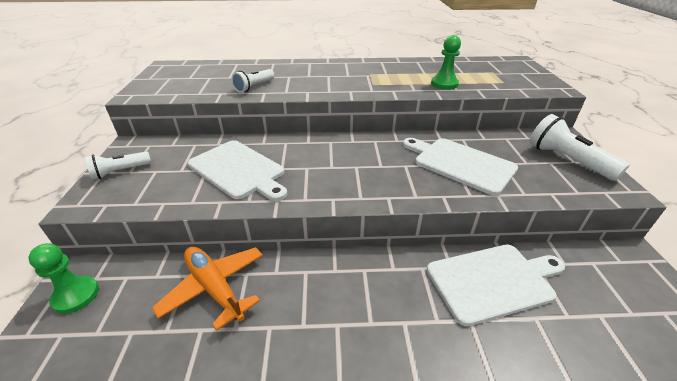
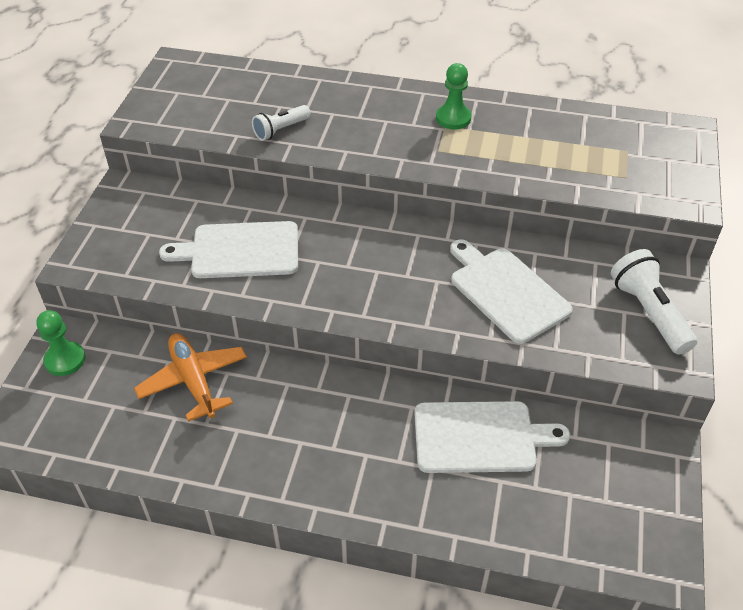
camera: 15 degrees right, 10 degrees up
white flashlight [85,152,151,180] -> none
white cutting board [188,140,287,201] -> white cutting board turned 120 degrees clockwise [159,221,298,278]
green pawn [431,35,461,90] -> green pawn moved to [436,63,472,130]

